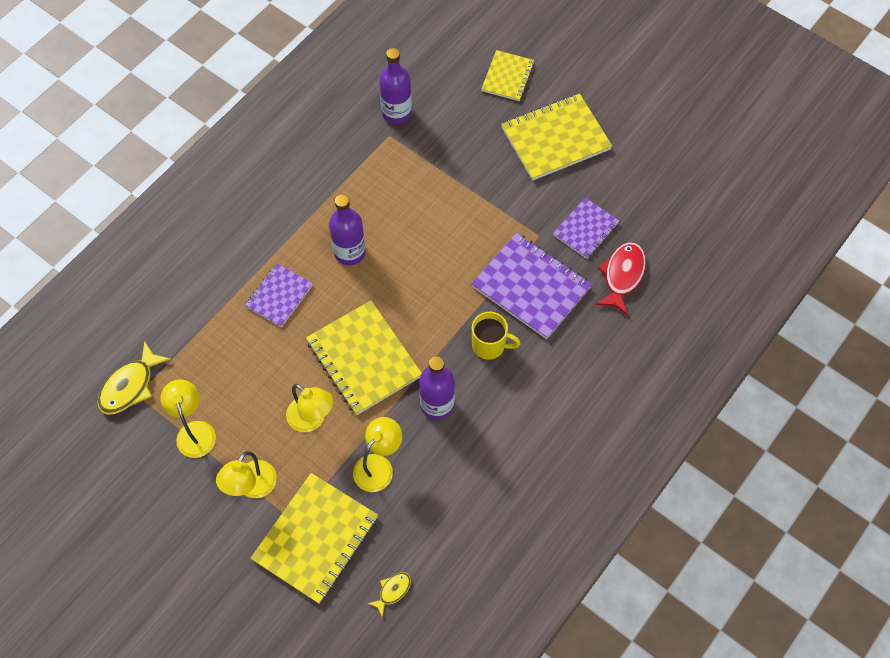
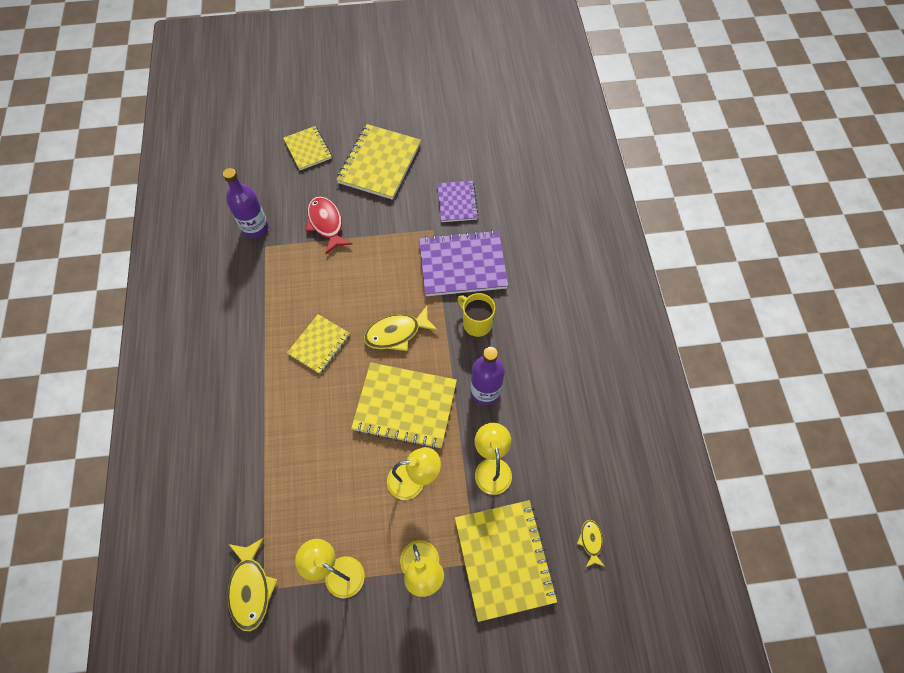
camera: 45 degrees left, 0 degrees up
purple notebook [245,263,313,327] -> none
purple bottle [329,195,366,265] -> yellow notebook [287,314,350,374]
yellow mug [472,312,521,360] -> yellow mug turned 105 degrees counterclockwise [457,293,495,337]
red fish [596,242,646,315] -> red fish moved to [305,196,352,254]
none -> yellow fish [364,306,438,351]

